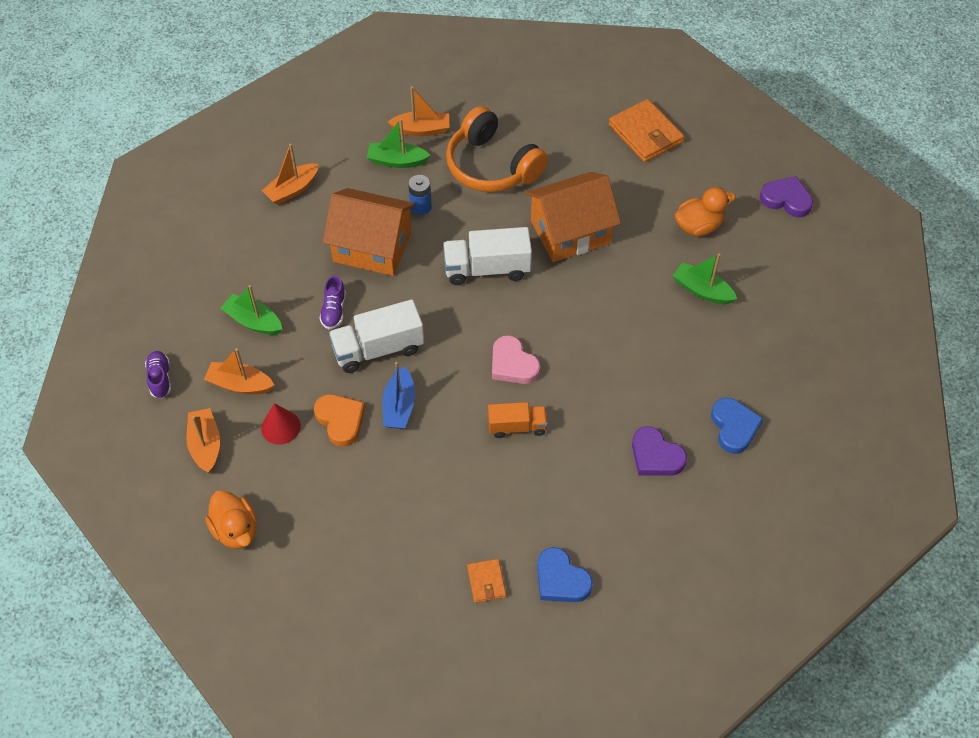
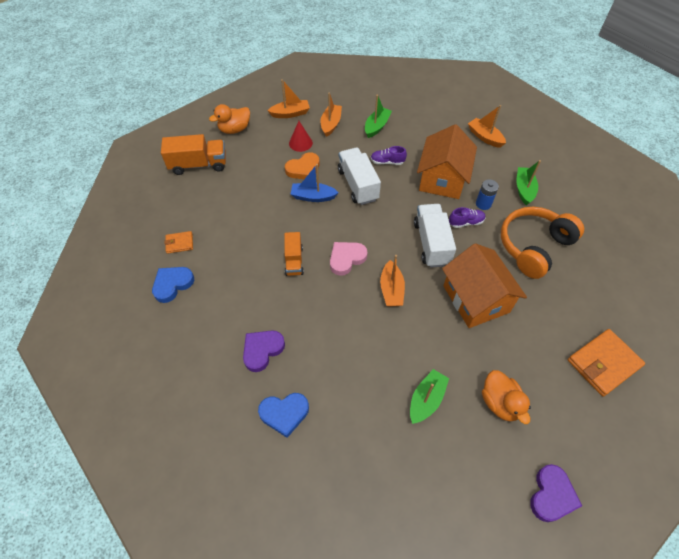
camera: 90 degrees right, 0 degrees up
purple shoe [145,351,171,398] -> purple shoe moved to [449,207,485,228]
orange boat [388,87,449,136] -> orange boat moved to [380,255,405,306]
none -> orange truck [161,134,226,175]

